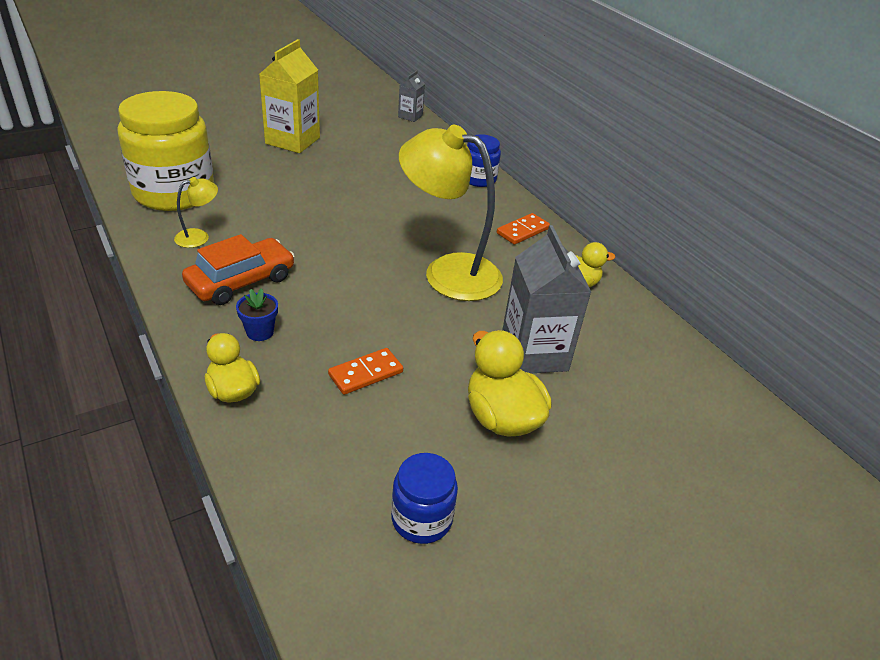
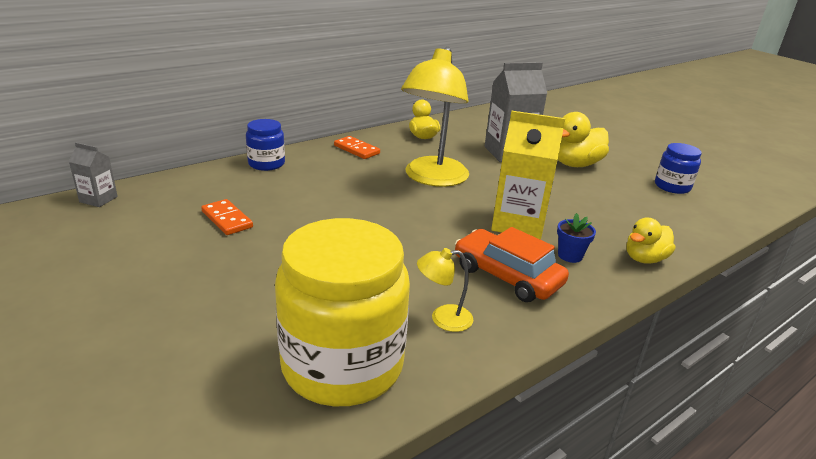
camera: 95 degrees left, 10 degrees down
yellow lamp [174,177,218,248] -> yellow lamp turned 60 degrees counterclockwise [417,248,473,332]
yellow carton [259,39,320,153] -> yellow carton moved to [491,111,565,240]
orange domino [328,348,403,395] -> orange domino moved to [201,199,253,235]

